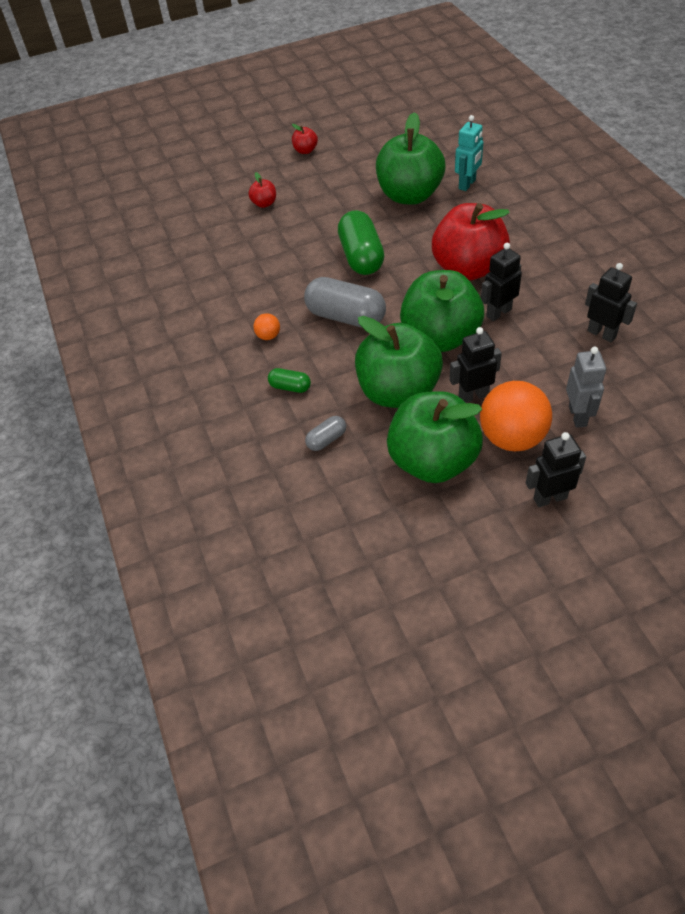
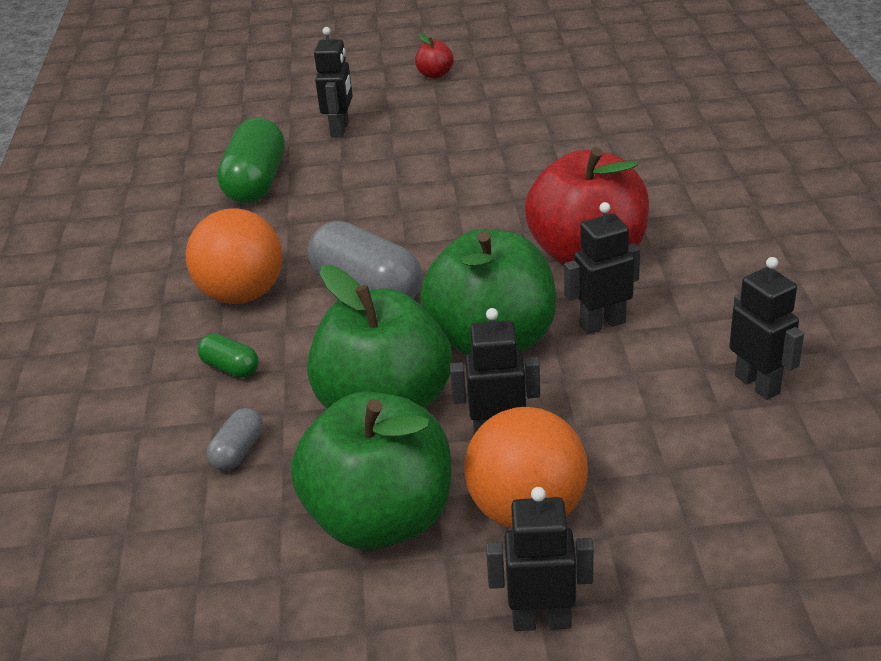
camera: 15 degrees right, 15 degrees down
red apple [248,172,276,208] -> black robot [314,27,353,137]
orange ball [253,313,280,340] -> orange ball [186,209,282,304], size x2.29
grey capsule [305,416,346,451] -> grey capsule turned 45 degrees counterclockwise [207,408,263,471]
green capsule [338,210,384,275] -> green capsule moved to [217,118,285,204]
green apple [376,112,445,205] -> none
turquoise robot [455,115,483,191] -> none
grey robot [566,347,606,428] -> none

